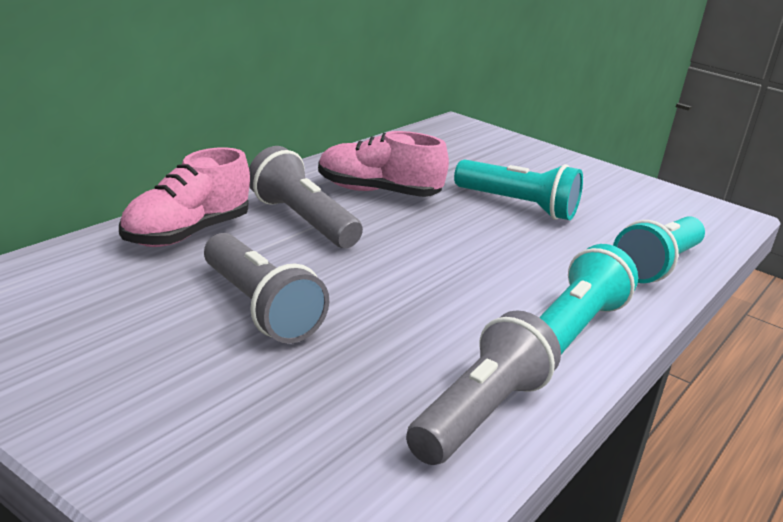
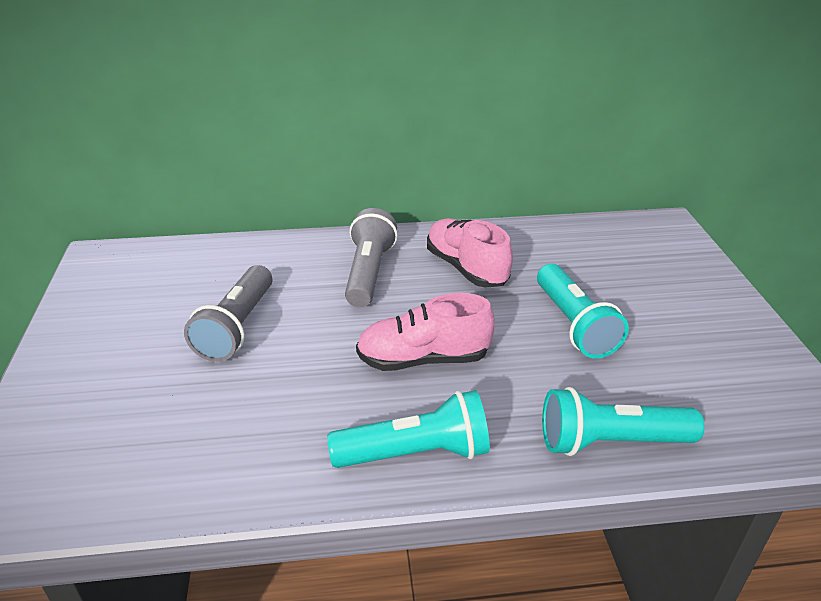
camera: 50 degrees right, 10 degrees up
pink shoe [119,147,250,247] -> pink shoe moved to [356,293,495,371]
grey flashlight [406,310,561,465] -> none

